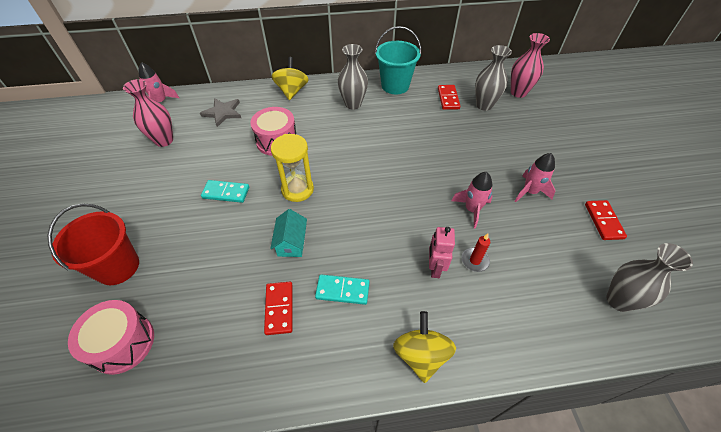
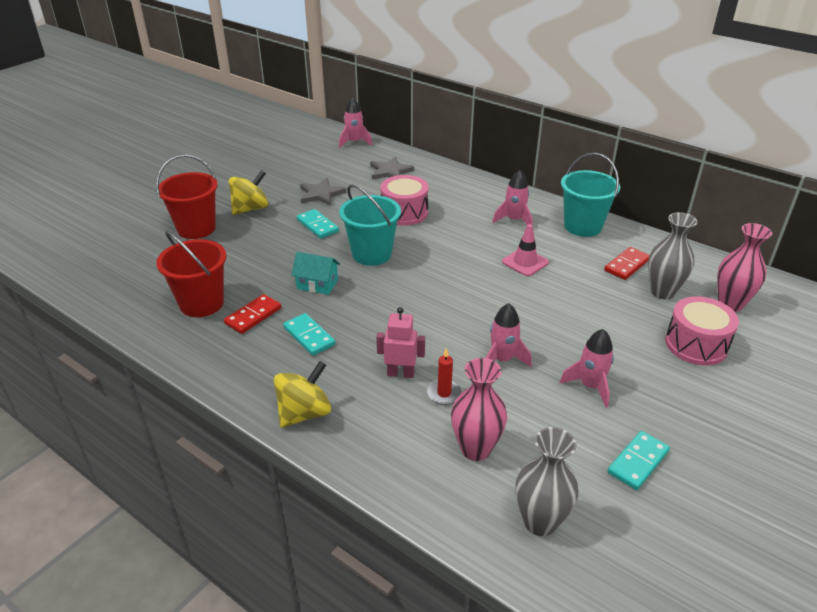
camera: 45 degrees right, 15 degrees down
pink drum [68,300,154,375] -> pink drum moved to [665,296,739,366]
pink vase [123,79,173,147] -> pink vase moved to [451,358,507,461]
turquoise house [270,209,307,257] -> turquoise house turned 60 degrees clockwise [291,252,340,295]
yellow spinning top [271,57,309,100] -> yellow spinning top moved to [229,170,269,215]
yellow hourglass [271,134,314,202] -> turquoise bucket [339,185,401,266]
grey vase [338,44,368,110] -> pink rocket [492,170,533,225]
pink robot [429,227,455,278] -> pink robot turned 45 degrees clockwise [376,307,425,378]
red domino [585,200,627,240] -> turquoise domino [608,431,670,490]
none -> red bucket [156,231,226,317]
none -> grey star [300,178,346,206]
none -> pink traffic cone [502,224,549,276]

